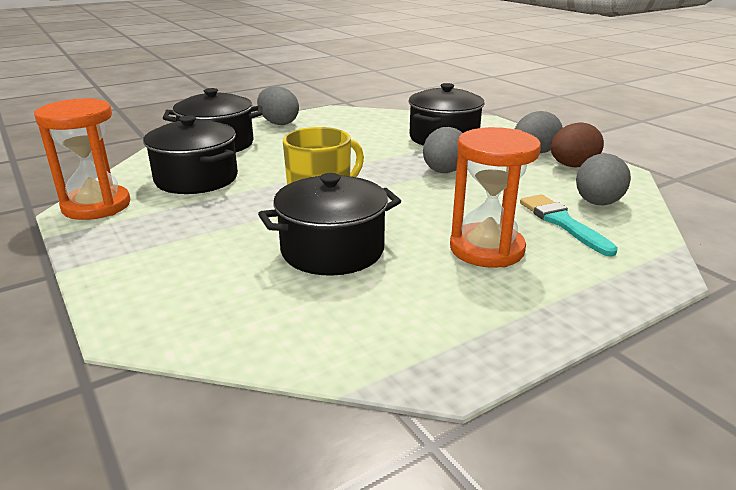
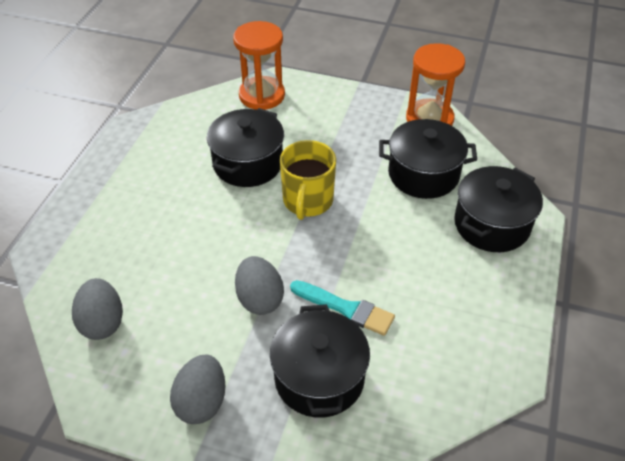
camera: 140 degrees right, 20 degrees up
grey egg [257,86,299,125] -> none
orange hourglass [450,127,541,268] -> orange hourglass moved to [233,21,285,110]
turquoise brush [520,194,618,256] -> turquoise brush moved to [290,280,395,336]
brown egg [551,122,604,168] -> none

